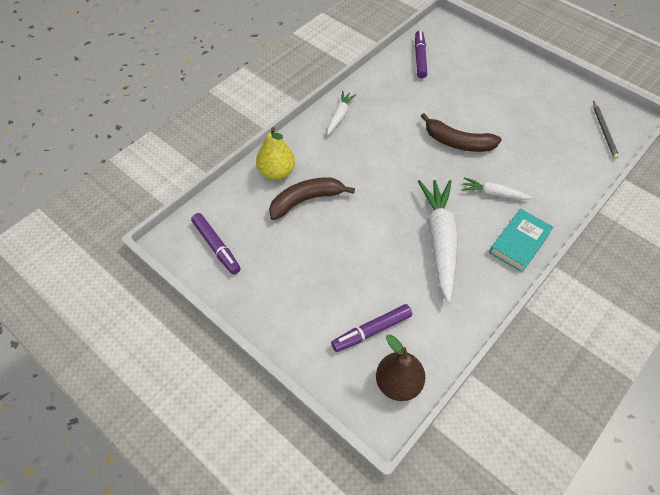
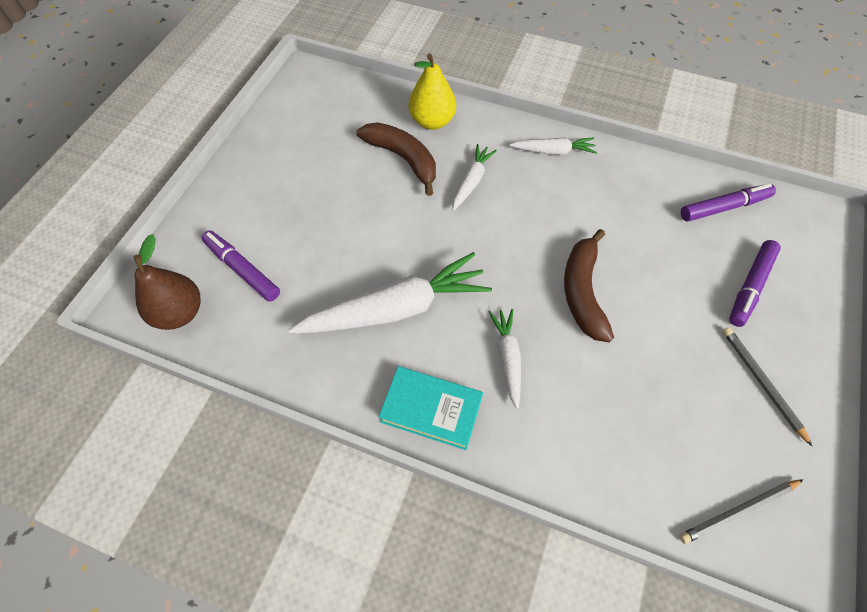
camera: 70 degrees right, 5 degrees up
purple marker [191,213,241,275] -> purple marker moved to [729,240,781,327]
none -> white carrot [452,144,497,211]
none -> grey pencil [723,328,812,446]

